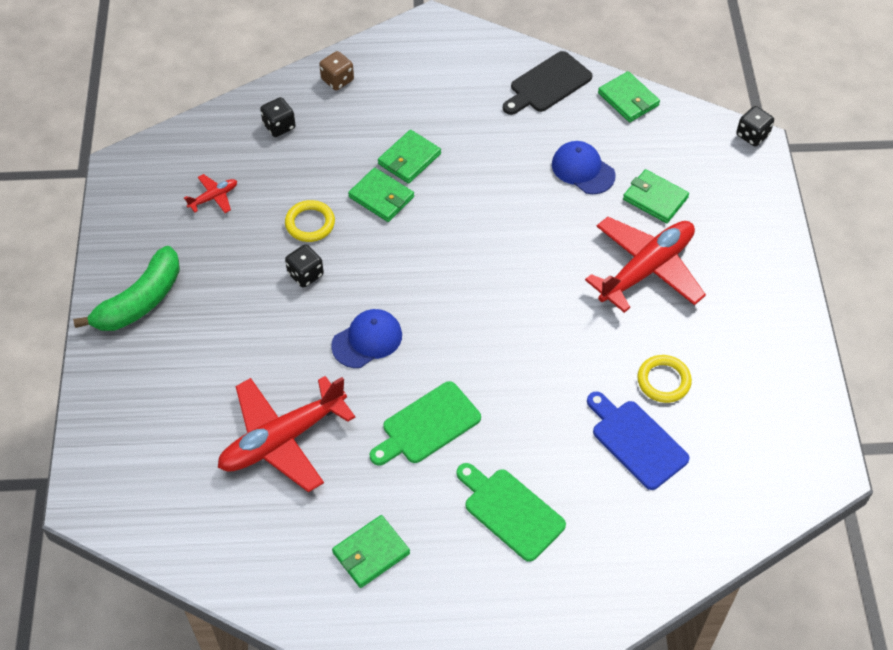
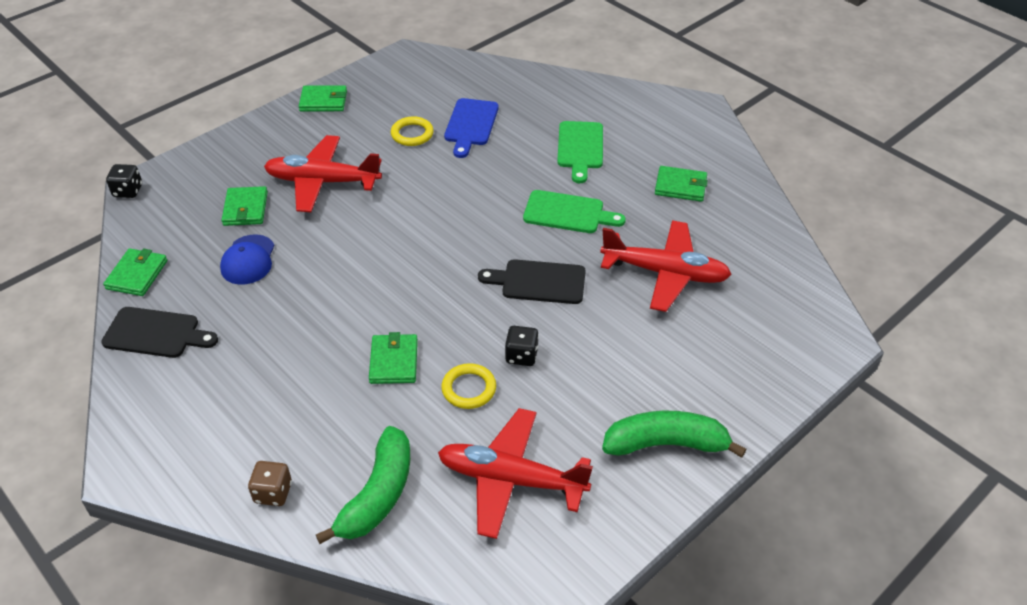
camera: 130 degrees left, 10 degrees down
red plane [184,174,237,213] -> red plane [438,408,593,539], size x2.29
black dice [260,97,296,137] -> green banana [316,426,410,544]
blue cap [331,309,402,368] -> black cutting board [478,259,586,304]
green wallet [378,130,441,184] -> green wallet moved to [299,85,347,112]

